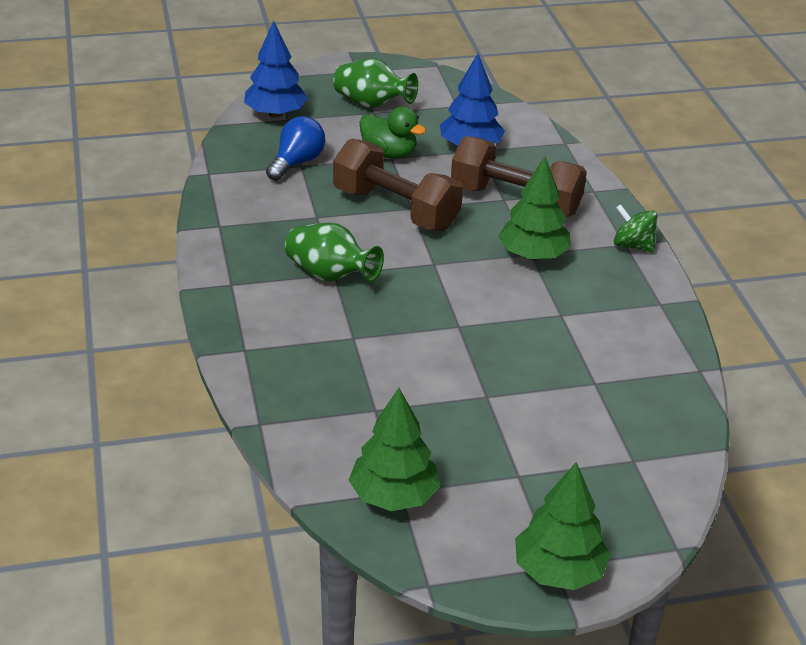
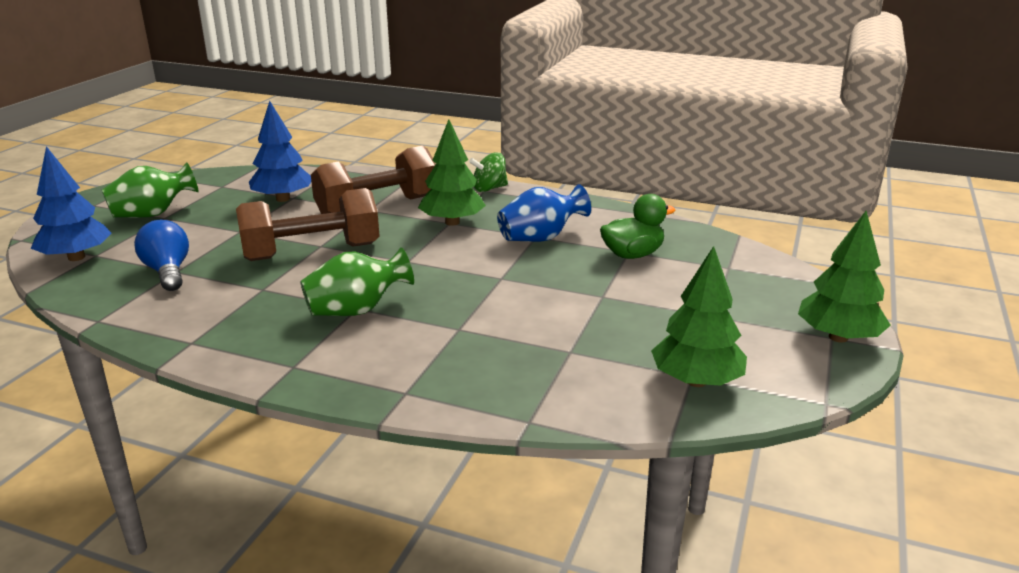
camera: 55 degrees left, 10 degrees down
green duck [359,106,426,159] -> green duck moved to [600,194,675,259]
none -> blue vase [497,184,591,242]

